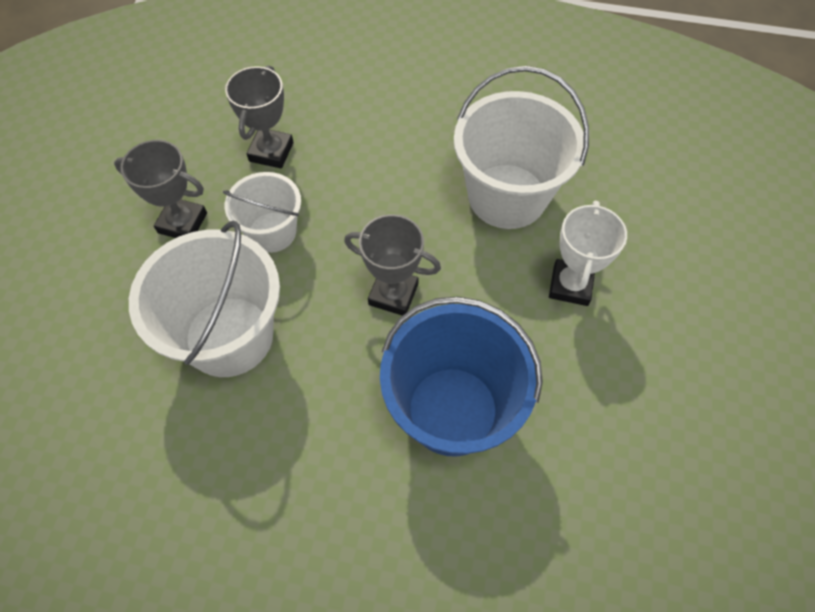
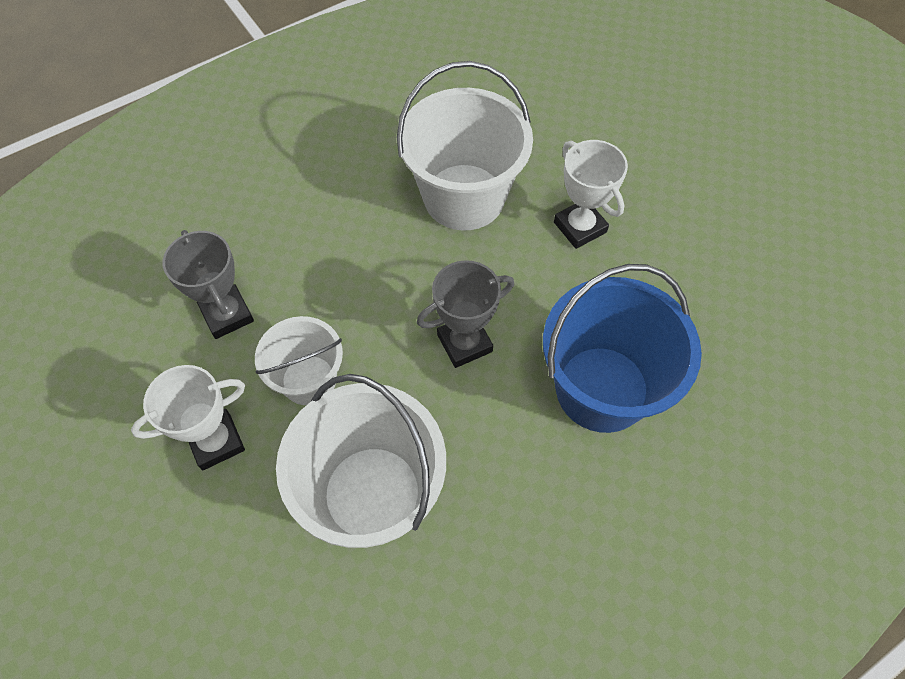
camera: 45 degrees left, 0 degrees up
grey trophy [114,140,207,238] -> white trophy [131,365,245,470]

